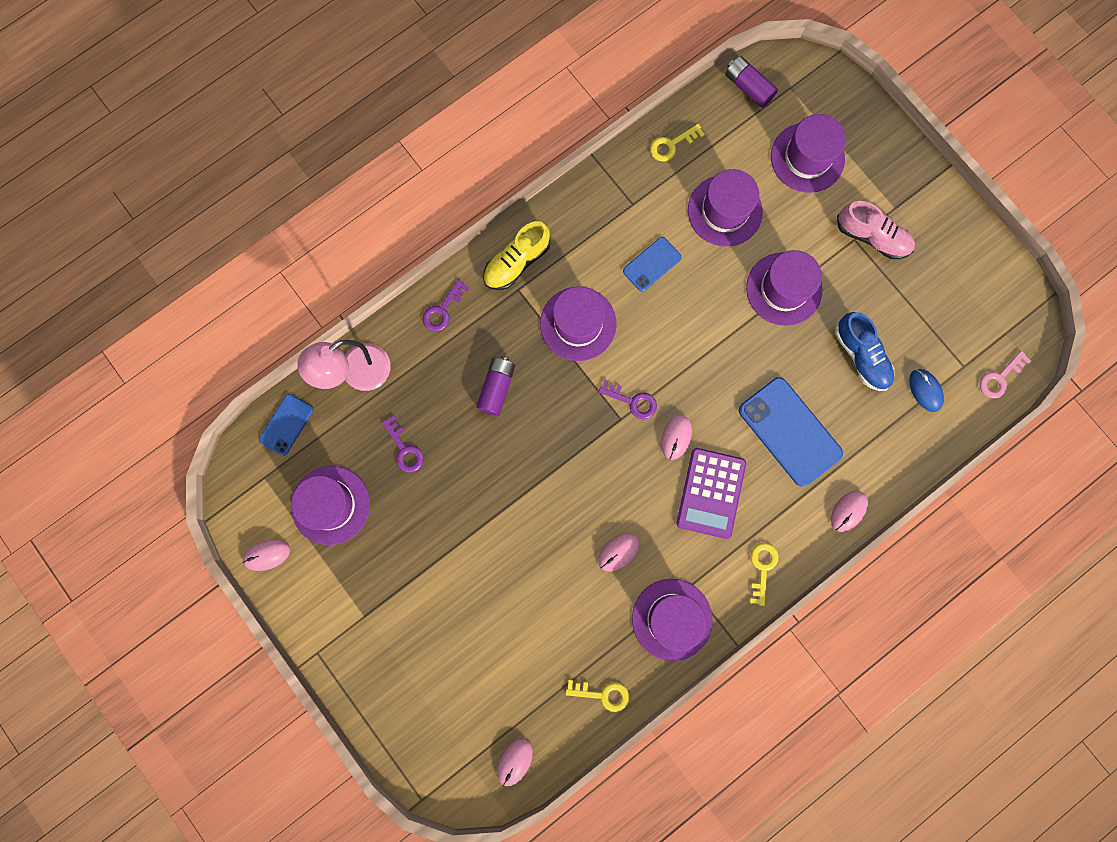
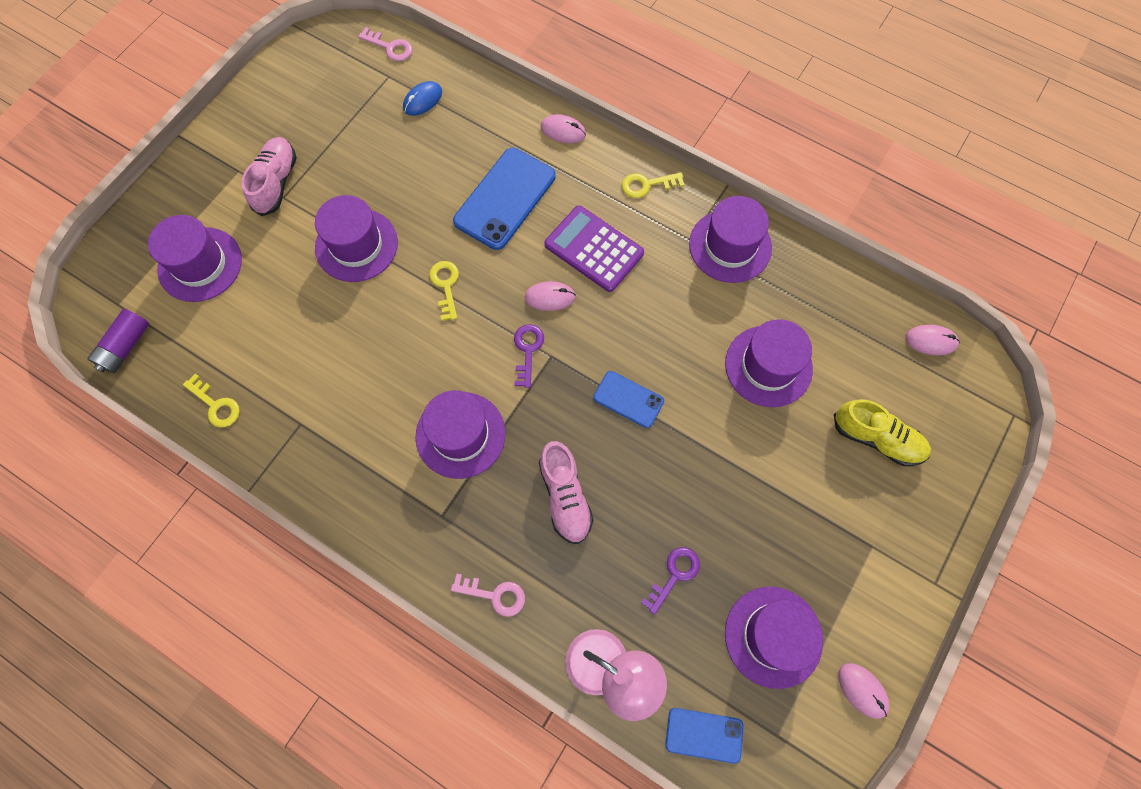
camera: 110 degrees left, 10 degrees down
purple key [422,279,469,332] -> pink key [451,574,525,617]
purple battery [476,357,515,416] -> pink shoe [539,441,594,544]
yellow shoe [483,221,551,290] -> yellow shoe moved to [834,399,931,466]
yellow key [566,680,629,712] -> yellow key moved to [429,261,459,321]
pink mouse [598,533,640,572] -> none
blue phone [623,237,681,292] -> blue phone moved to [593,371,664,428]
purple calculator [677,448,746,539] -> purple calculator turned 135 degrees counterclockwise [544,205,644,292]
purple hat [688,169,763,247] -> purple hat moved to [725,319,813,407]
blue shoe [835,312,894,391] -> none

